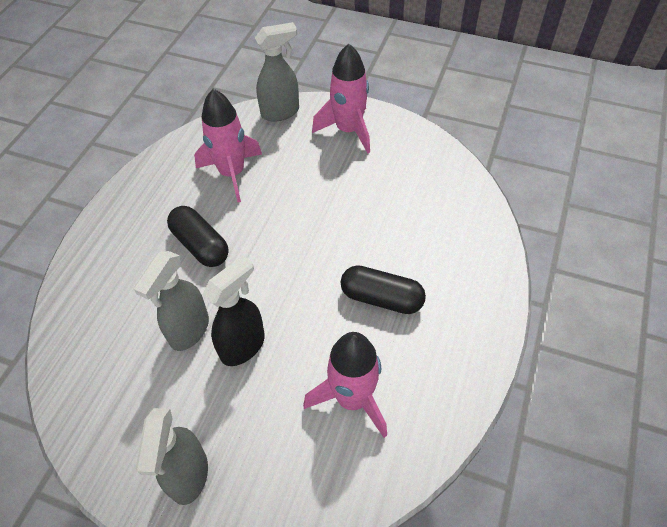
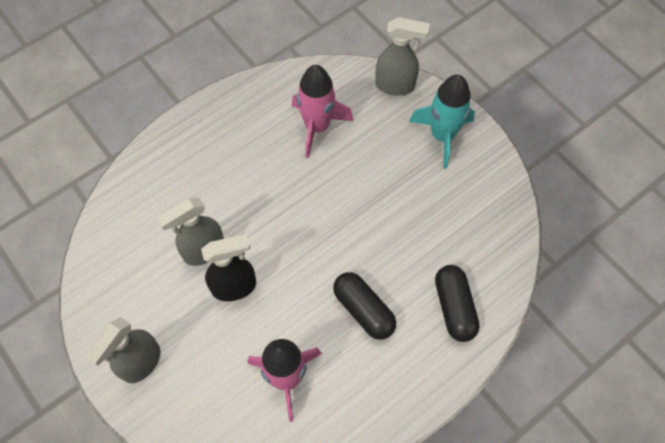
camera: 30 degrees right, 10 degrees up
black capsule [167,206,229,267] -> black capsule moved to [435,265,480,342]
pink rocket [312,44,370,153] -> turquoise rocket [409,75,475,169]

